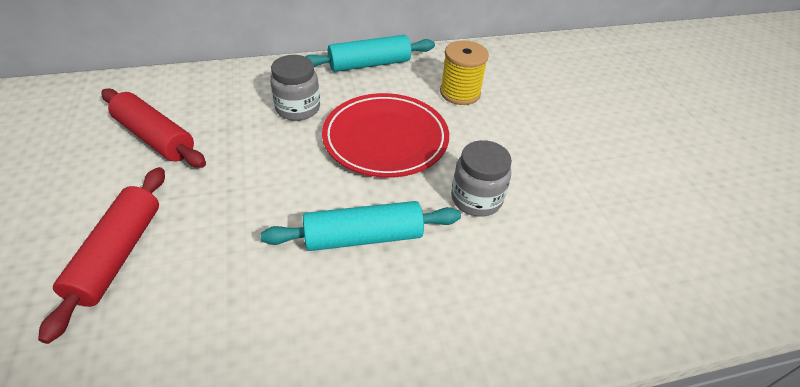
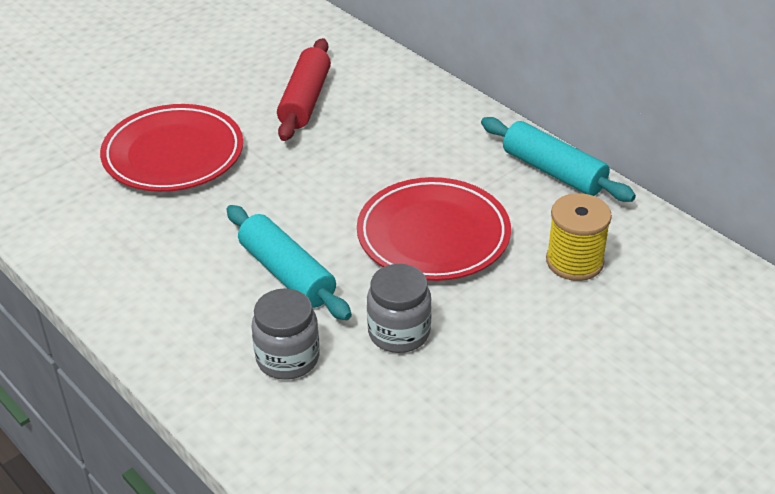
camera: 65 degrees right, 5 degrees down
red rolling pin [38,167,165,344] -> red plate [100,104,243,192]
grey jar [270,55,320,121] -> grey jar moved to [252,288,320,380]

